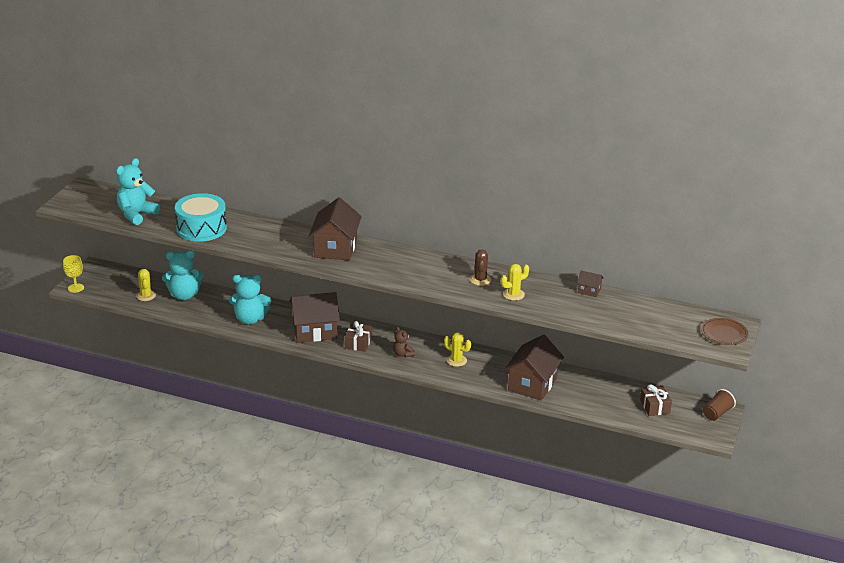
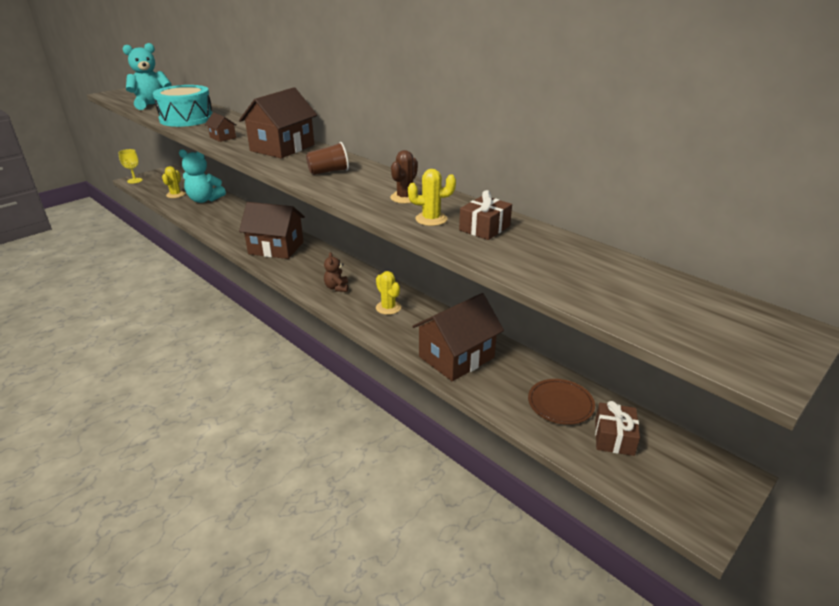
camera: 25 degrees right, 0 degrees up
turquoise teddy bear [229,274,271,324] -> none
brown gift [345,321,372,352] -> brown gift moved to [459,190,512,240]
brown house [577,271,604,297] -> brown house moved to [205,112,236,142]
brown plate [701,318,749,345] -> brown plate moved to [528,379,595,425]
brown cup [703,389,736,421] -> brown cup moved to [306,142,349,175]

